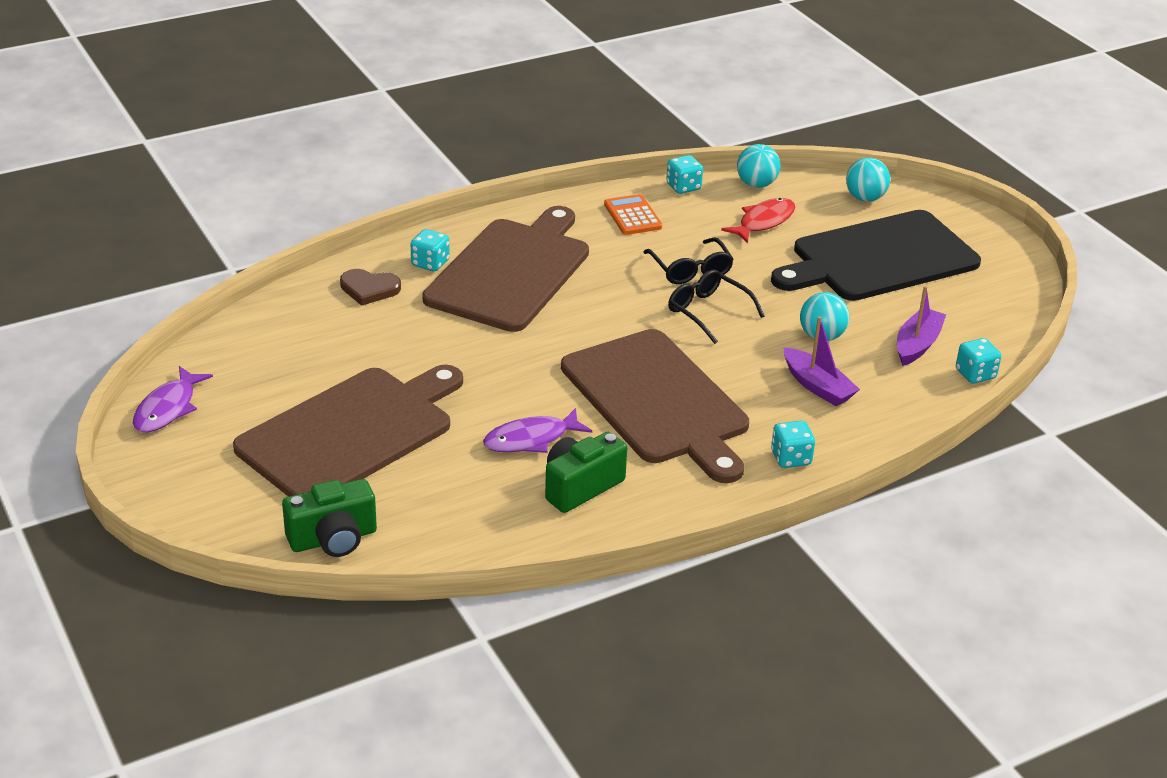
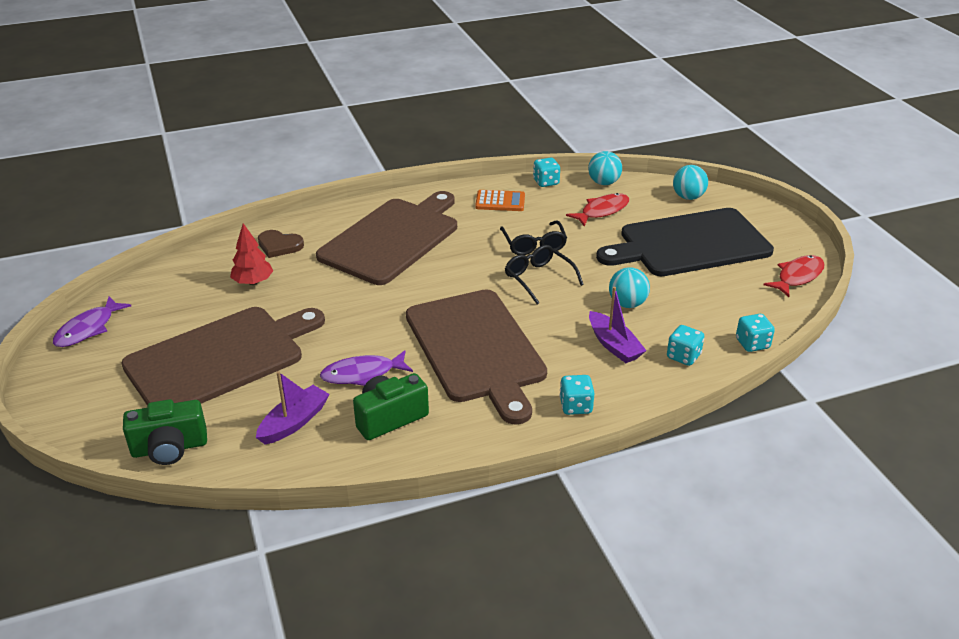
camera: 10 degrees right, 0 degrees up
turquoise dice [411,229,450,272] -> turquoise dice moved to [667,325,704,366]
orange calculator [604,194,662,235] -> orange calculator turned 105 degrees clockwise [475,190,525,211]
purple boat [897,286,946,366] -> purple boat moved to [256,371,330,445]
none -> red tree [230,223,273,285]
none -> red fish [763,255,825,297]

